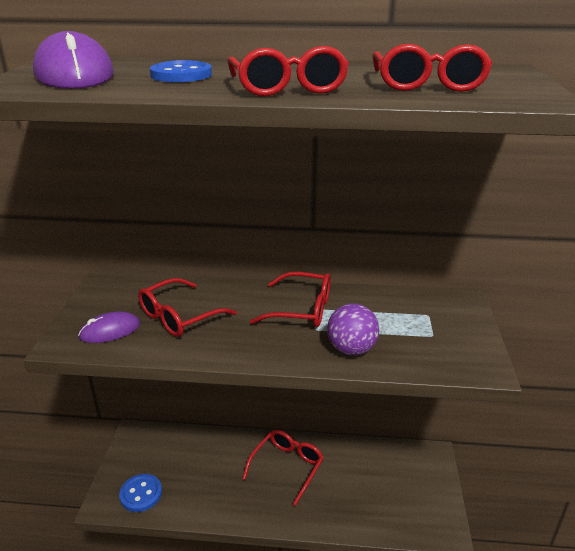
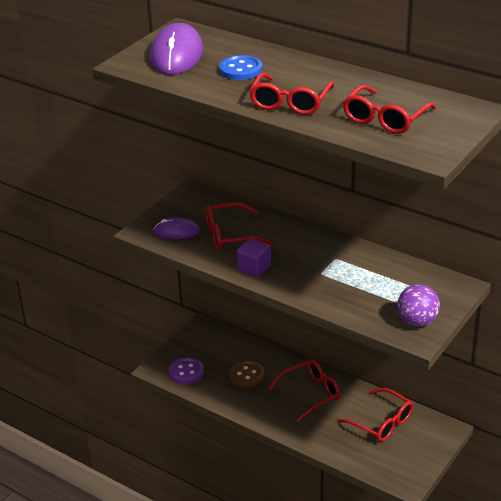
camera: 30 degrees right, 5 degrees up
blue button [119,474,162,512] -> purple button [169,357,204,384]
red glasses [250,272,331,328] -> red glasses moved to [337,388,413,442]
purple ball [327,303,379,355] -> purple ball moved to [397,284,440,327]
none -> brown button [229,360,264,388]
none -> purple cube [237,238,271,277]

